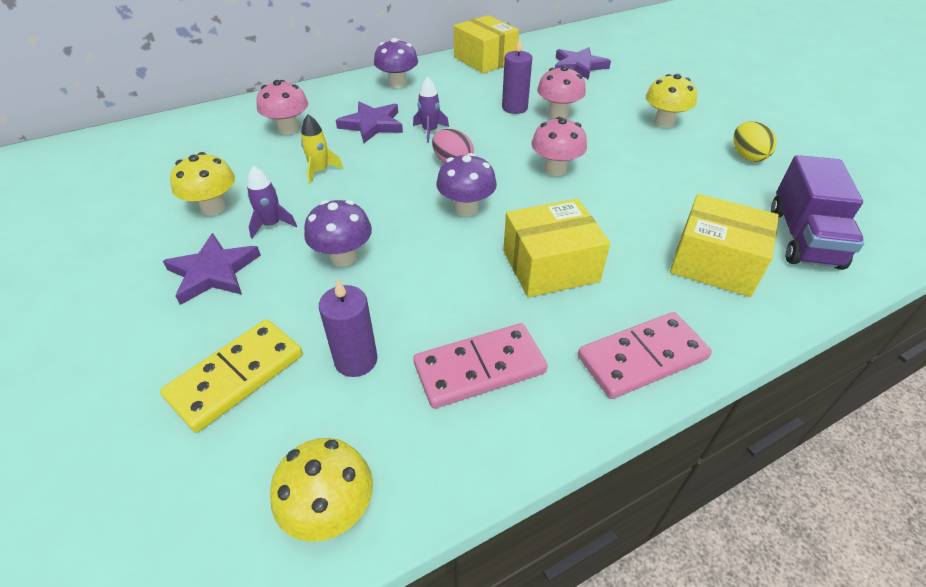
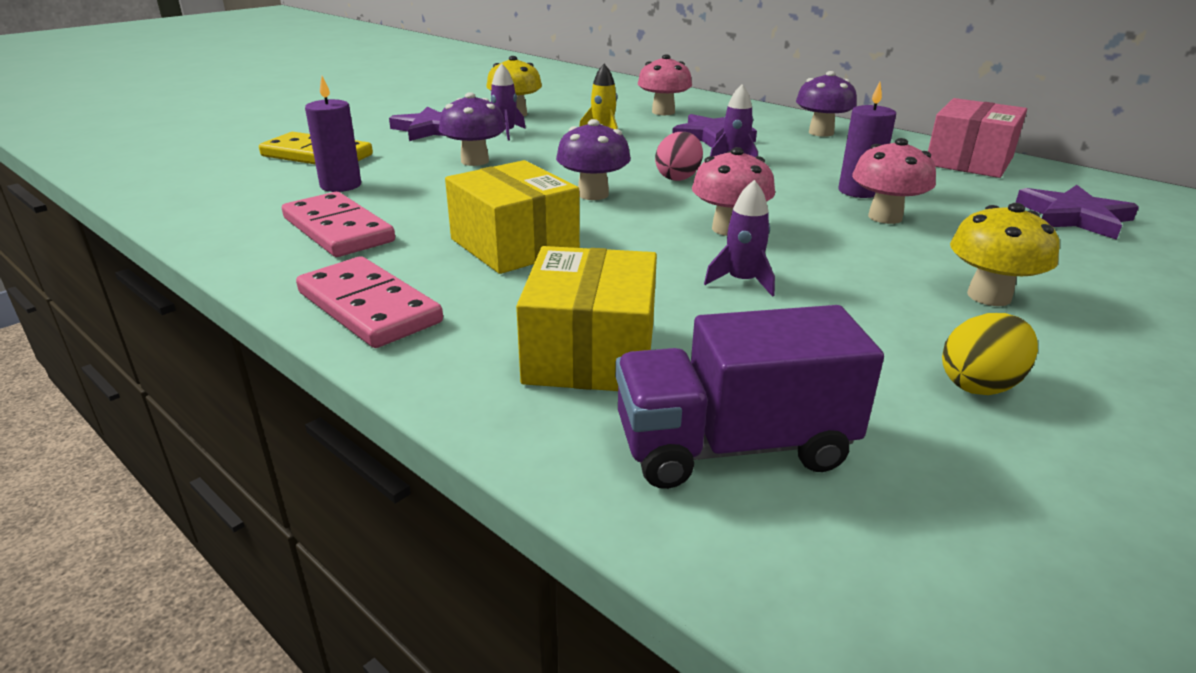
camera: 70 degrees right, 15 degrees down
yellow mushroom [270,438,373,542] -> none
yellow box [454,15,519,74] -> pink box [928,98,1027,178]
none -> purple rocket [704,180,775,297]

